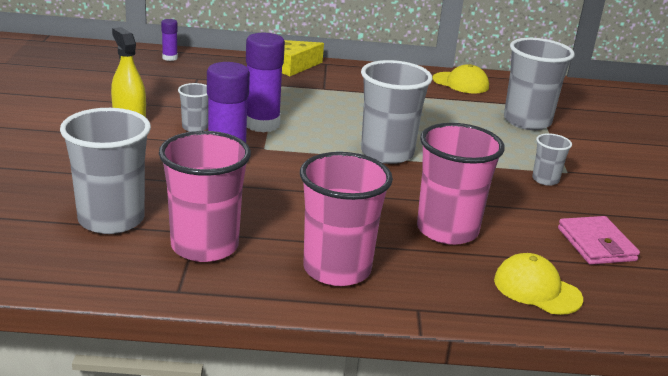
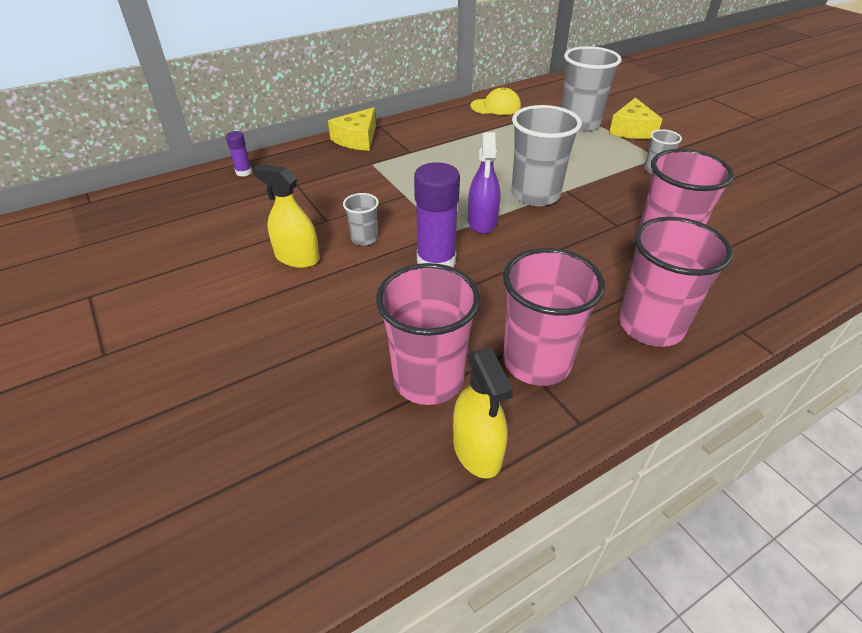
camera: 30 degrees left, 15 degrees up
grey cup [60,108,151,234] -> pink cup [376,263,480,405]
purple glue stick [246,33,285,132] -> none
yellow cap [494,253,583,315] -> none
pink wallet [558,216,640,265] -> none
none -> yellow spray bottle [453,348,513,479]
none -> purple spray bottle [468,132,500,234]
none -> yellow cheese [609,97,662,139]

